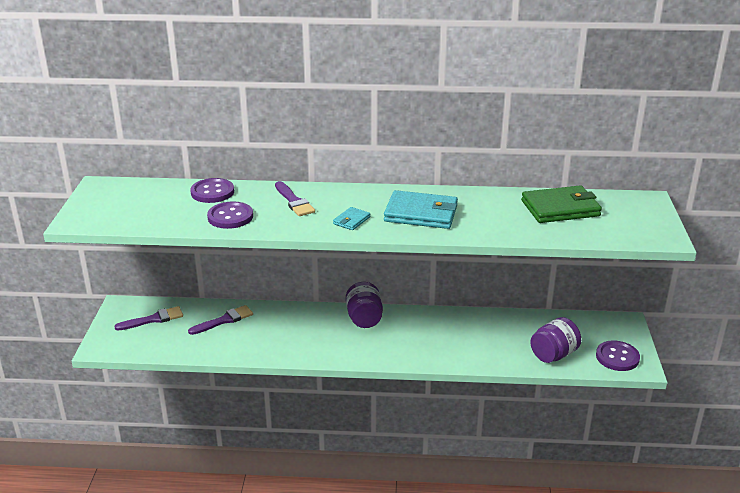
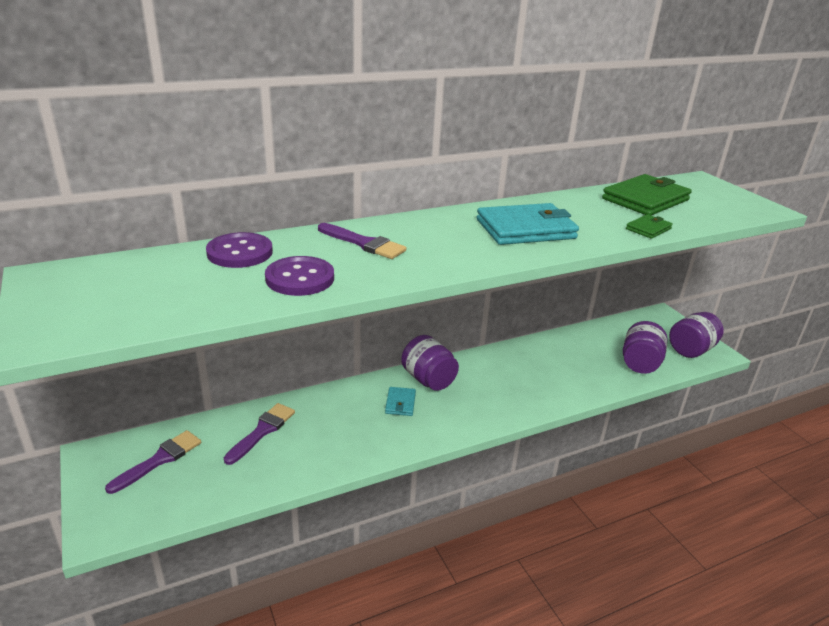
camera: 30 degrees left, 0 degrees up
turquoise wallet [333,207,370,230] -> turquoise wallet moved to [385,387,416,416]
purple button [596,340,640,371] -> purple jar [669,312,724,358]
none -> green wallet [626,214,673,239]

